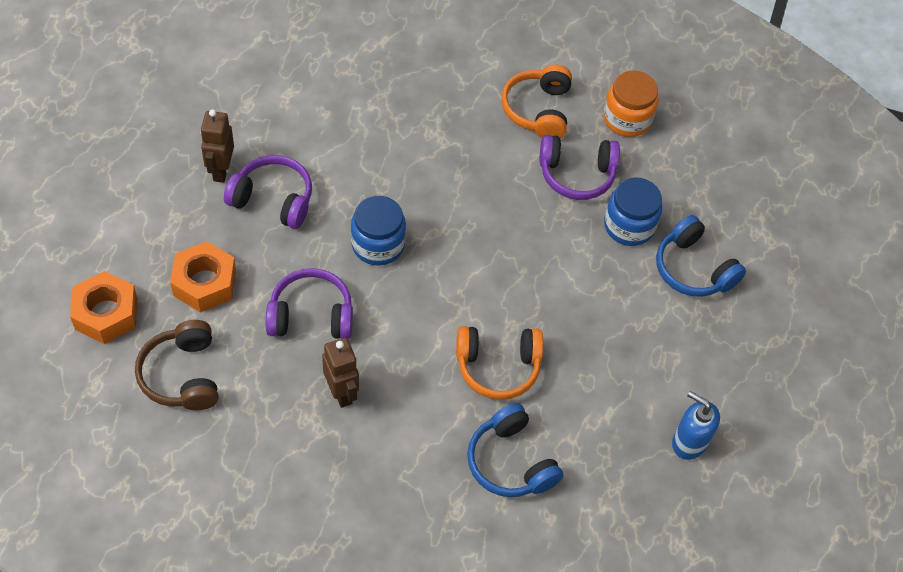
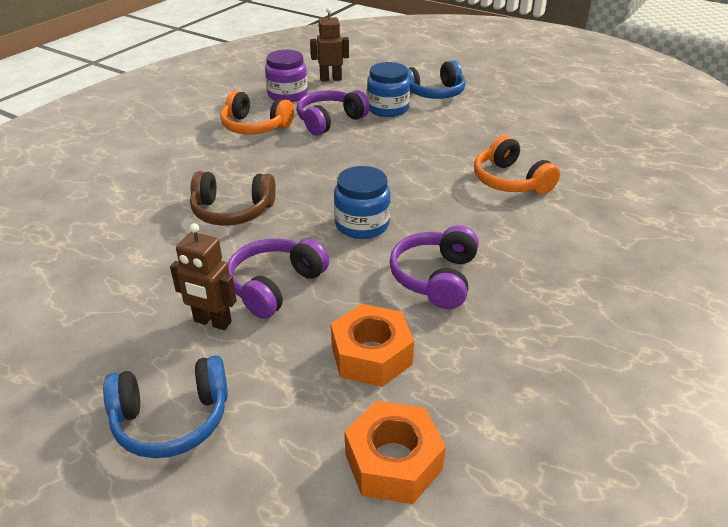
camera: 70 degrees left, 20 degrees down
brown headphones [135,320,218,410] -> brown headphones moved to [190,171,276,226]
brown robot [322,338,359,408] -> brown robot moved to [310,7,349,82]
orange headphones [456,326,544,400] -> orange headphones turned 135 degrees clockwise [474,135,560,195]
blue headphones [467,403,563,497] -> blue headphones moved to [103,355,228,458]
purple headphones [539,135,620,200] -> purple headphones turned 150 degrees counterclockwise [297,90,370,135]
orange jar [603,71,658,137] -> purple jar [265,50,308,102]
blue soap dispenser [672,391,720,460] -> none

